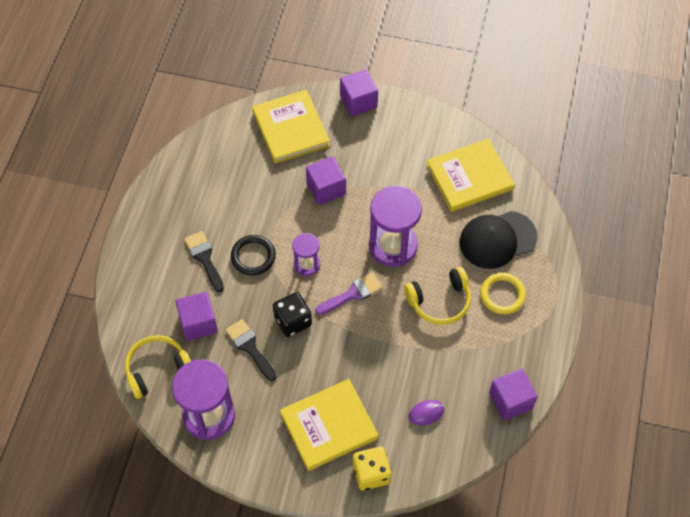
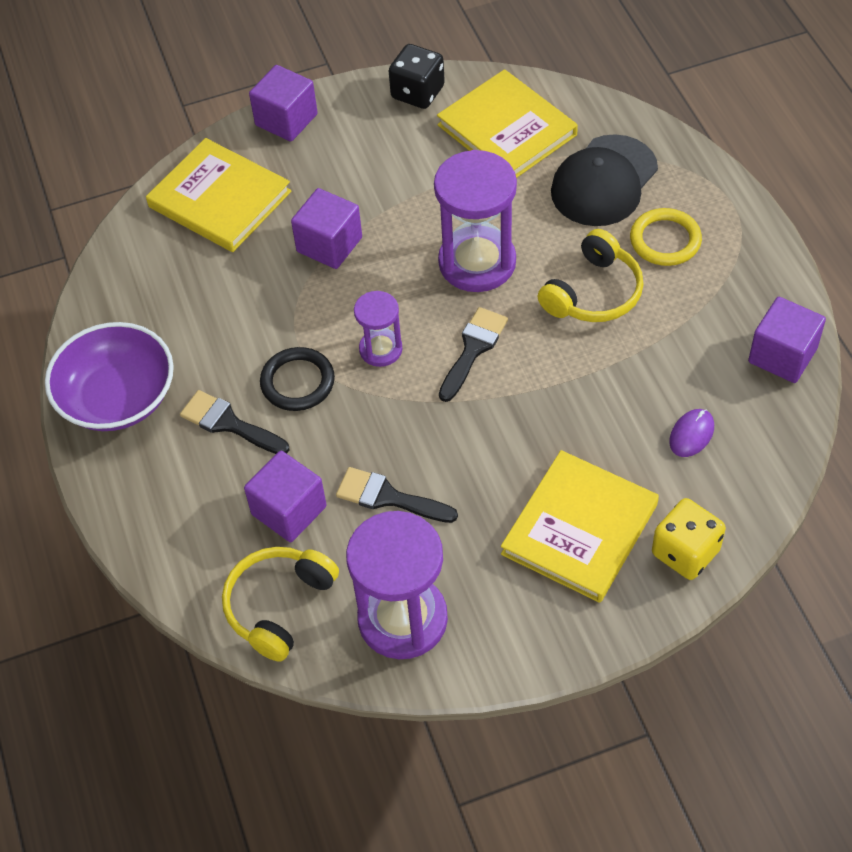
camera: 30 degrees left, 5 degrees down
black dice [273,292,312,337] -> black dice moved to [389,44,445,109]
purple brush [315,272,383,315] -> black brush [439,307,508,402]
yellow book [426,138,515,212] -> yellow book turned 75 degrees counterclockwise [437,69,578,178]
none -> purple bowl [45,322,174,431]

